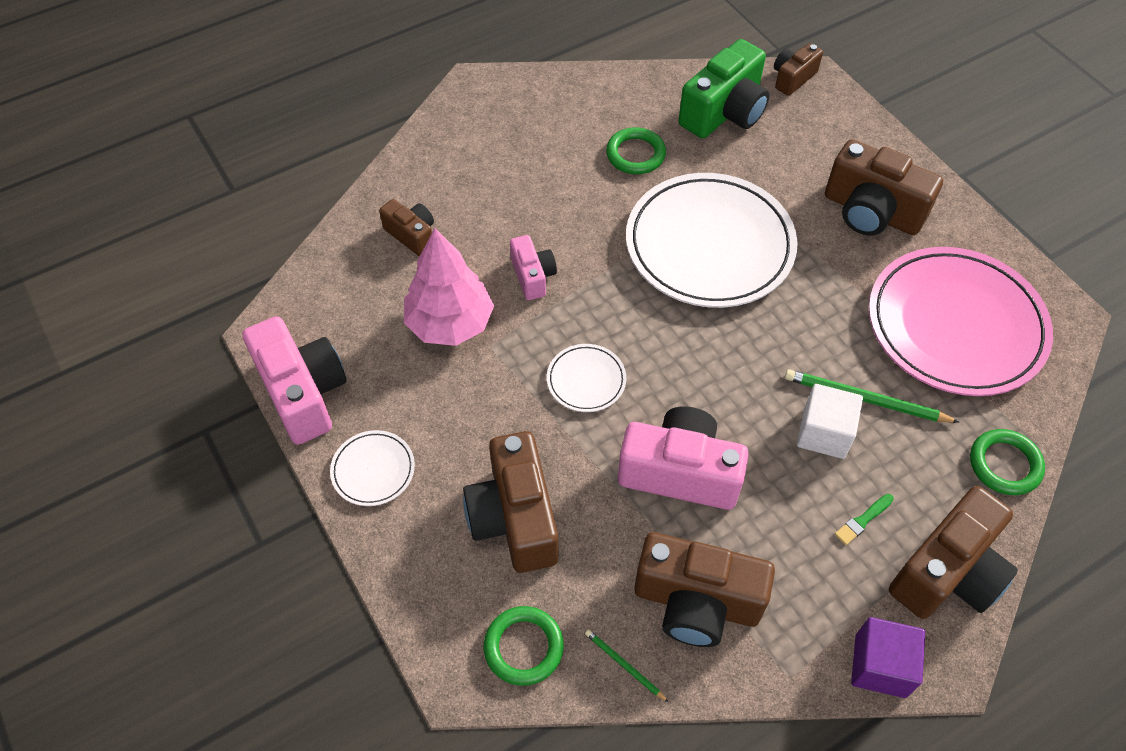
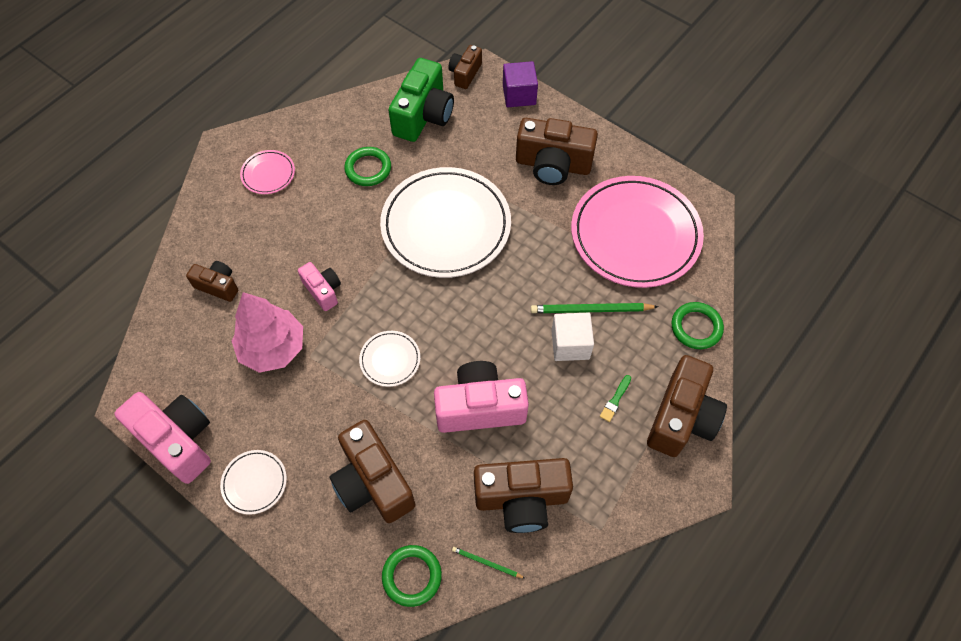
camera: 20 degrees left, 5 degrees up
purple cube [851,617,925,698] -> purple cube moved to [503,61,538,107]
none -> pink plate [240,150,295,194]

